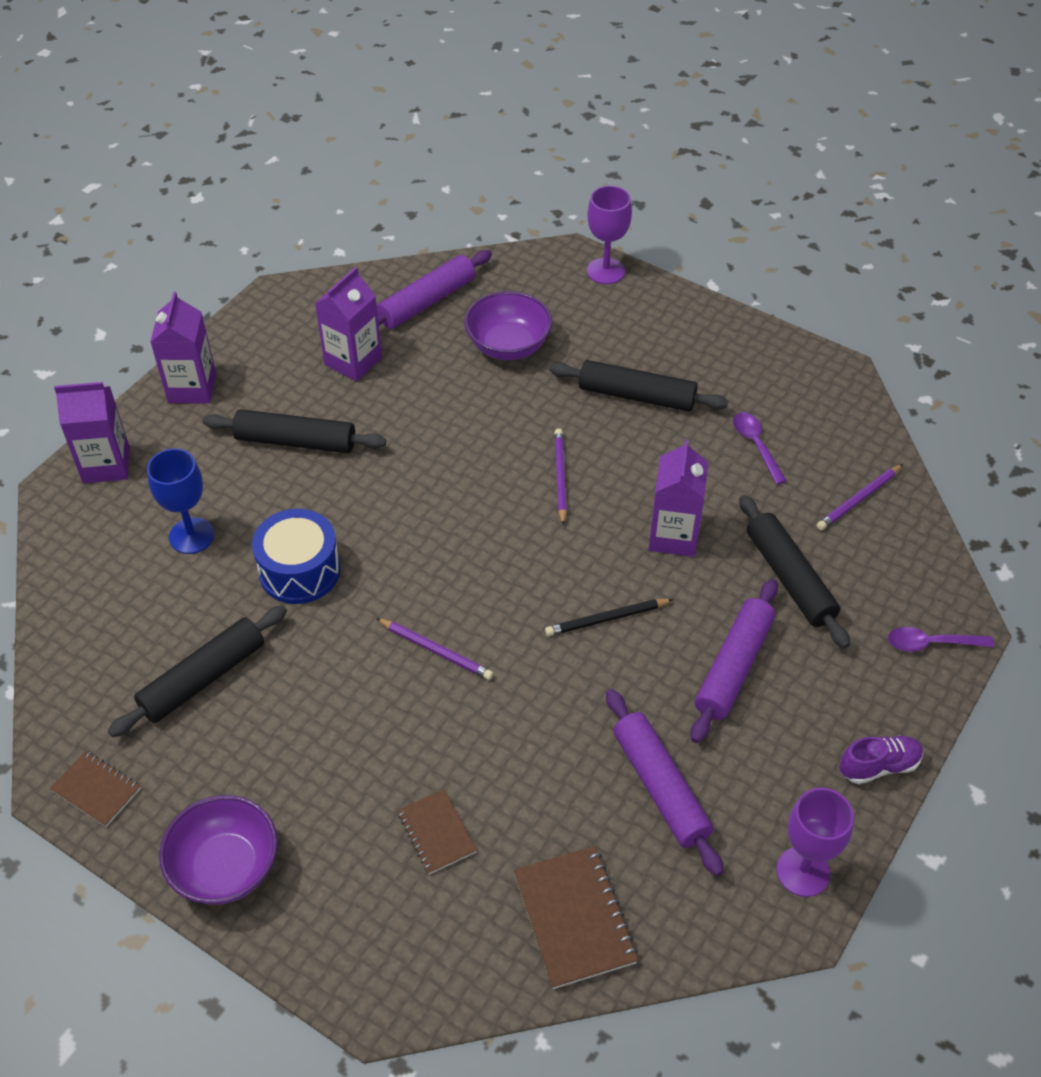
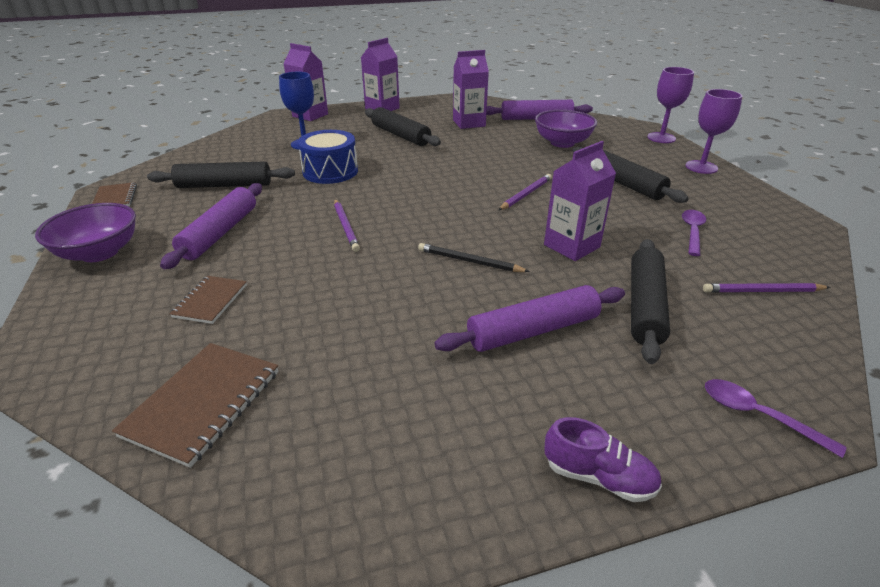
camera: 40 degrees right, 15 degrees down
purple rolling pin [606,689,723,876] -> purple rolling pin moved to [160,183,262,269]
purple goblet [777,788,854,897] -> purple goblet moved to [685,89,742,174]

